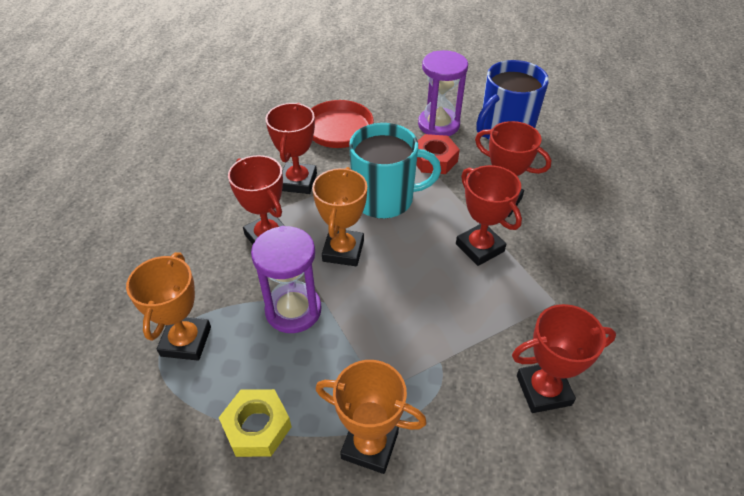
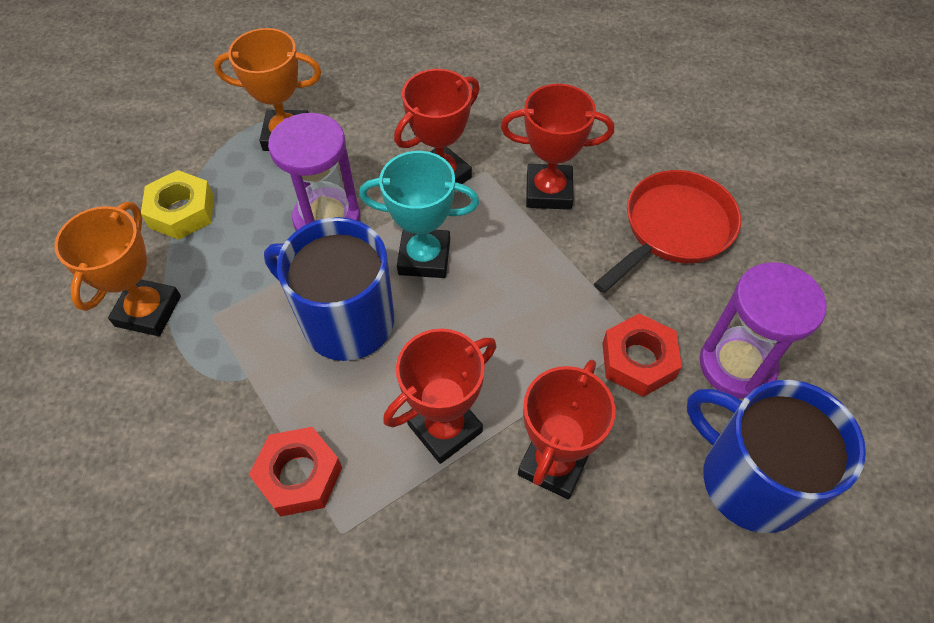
camera: 85 degrees right, 10 degrees up
orange trophy [312,167,367,266] -> turquoise trophy [359,151,479,278]
turquoise mug [349,123,441,219] -> none
red trophy [512,304,616,413] -> none
none -> red nut [249,427,342,517]
none -> blue mug [264,217,394,361]

